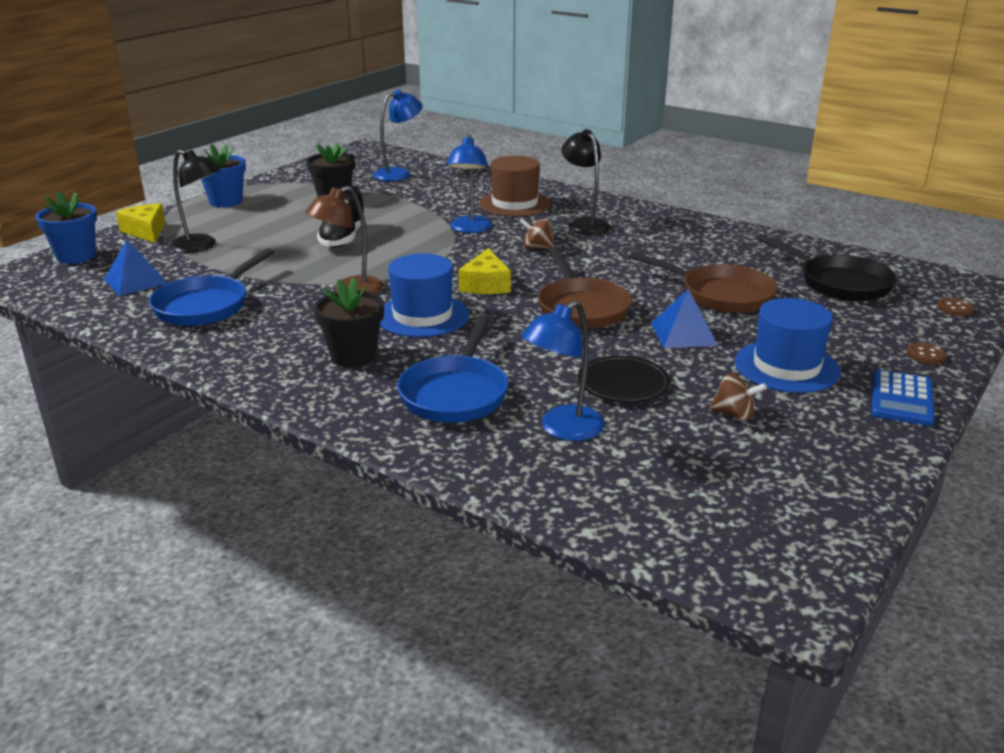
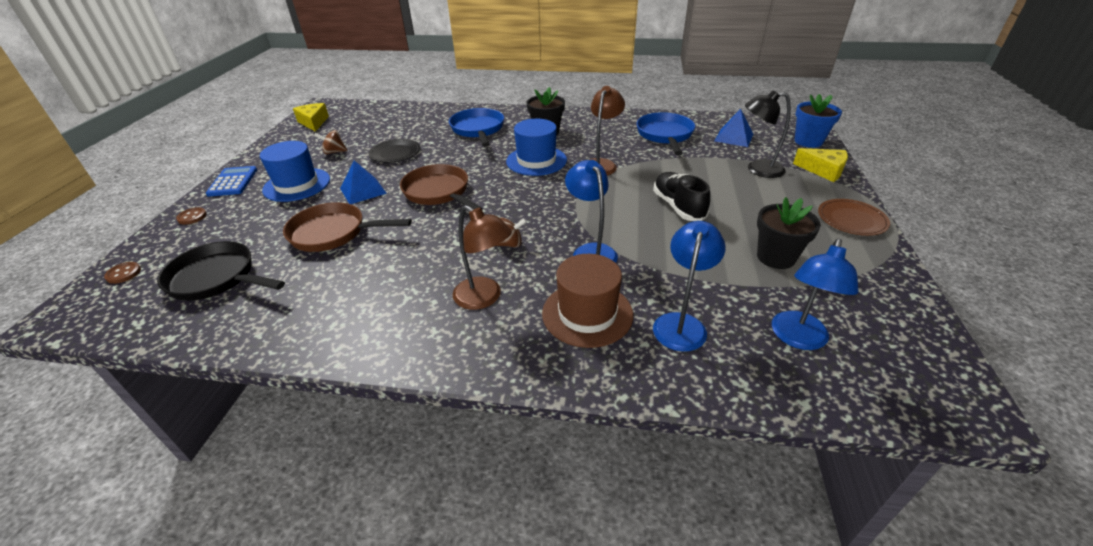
camera: 155 degrees right, 10 degrees up
blue flower pot [201,144,246,207] -> brown plate [818,199,890,236]
yellow cheese [459,248,511,294] -> yellow cheese moved to [293,103,329,132]
blue lamp [521,300,605,441] -> blue lamp moved to [653,221,726,352]
black lamp [561,129,611,235] -> brown lamp [452,205,512,310]

